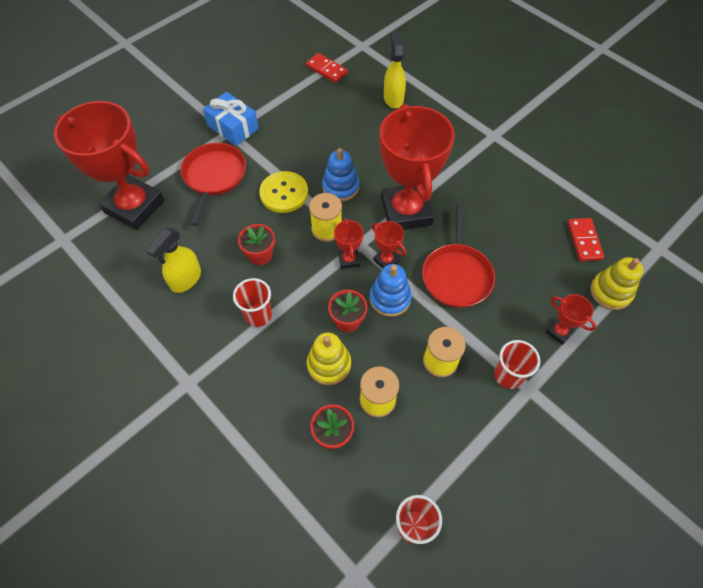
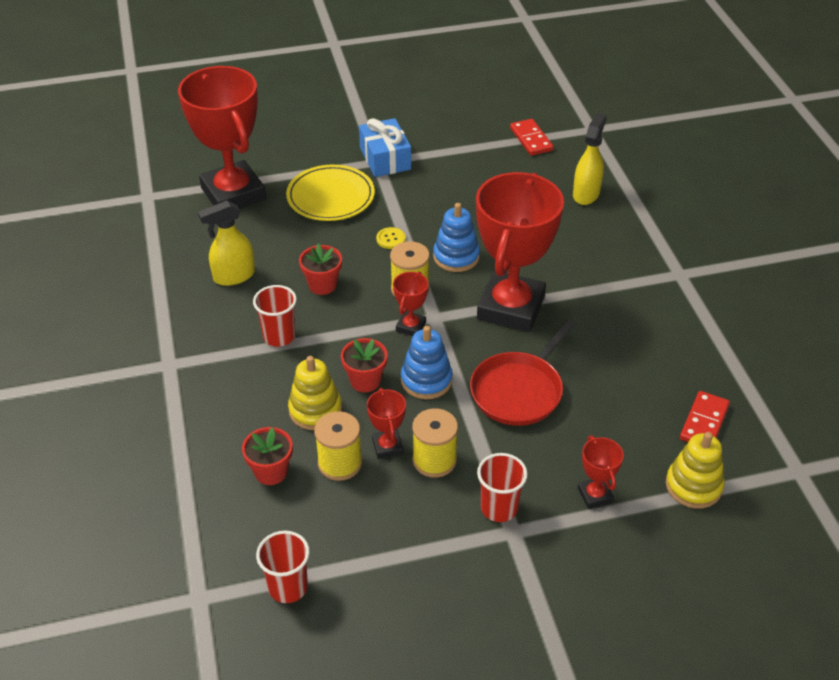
camera: 30 degrees right, 15 degrees down
red pan [181,143,246,226] -> yellow plate [286,165,375,221]
yellow button [259,171,308,213] -> yellow button [376,227,405,249], size x0.49
red trophy [372,221,406,269] -> red trophy moved to [367,388,406,459]

